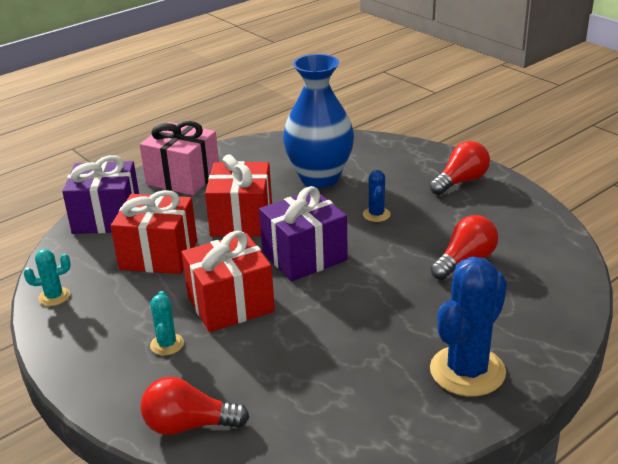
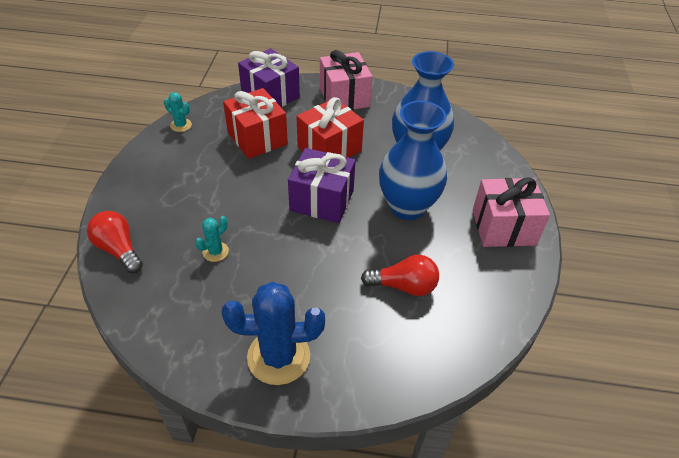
camera: 45 degrees right, 15 degrees up
turquoise cactus [150,291,184,355] -> turquoise cactus moved to [195,216,229,262]
red gift [182,230,275,332] -> none
blue cactus [363,170,391,222] -> blue vase [379,101,447,220]
red light bulb [430,141,490,195] -> pink gift [473,177,550,247]

